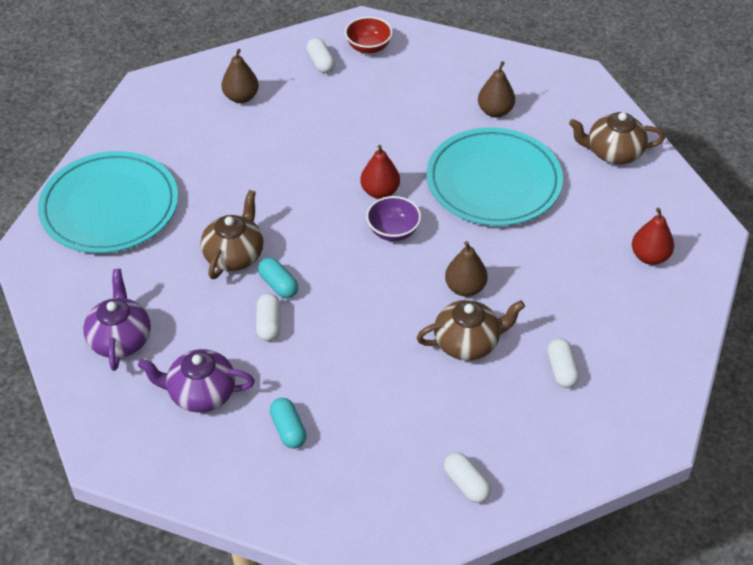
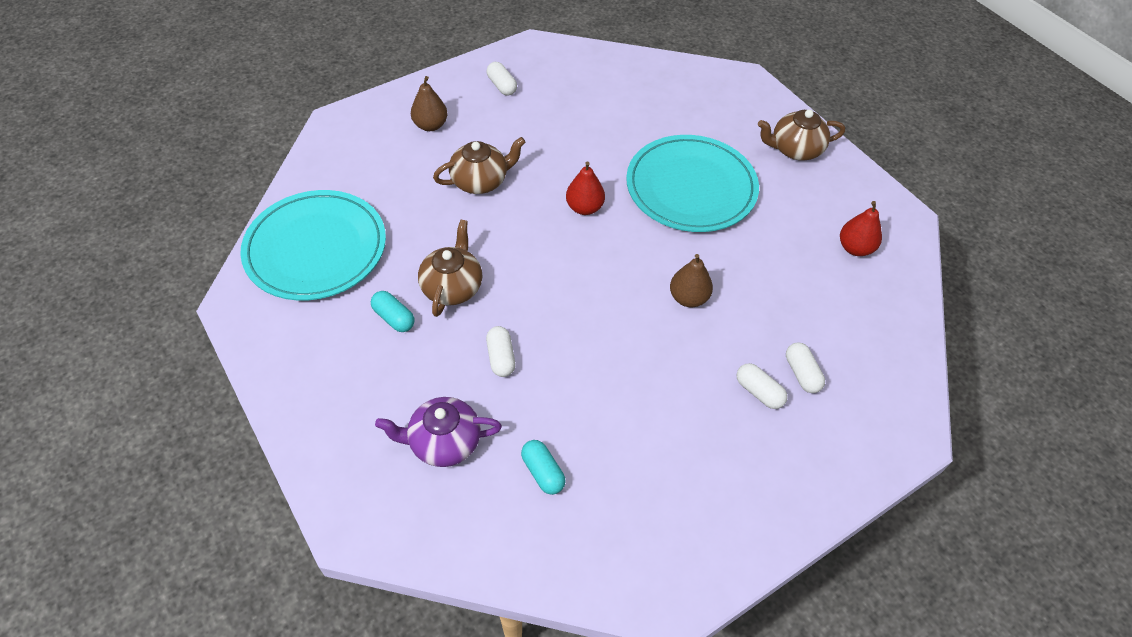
camera: 10 degrees left, 5 degrees up
purple teapot [83,269,151,371] -> none
turquoise capsule [258,257,298,299] -> turquoise capsule moved to [371,291,415,332]
red bowl [345,17,393,54] -> none
purple bowl [366,196,421,241] -> none
brown teapot [416,300,525,361] -> brown teapot moved to [433,137,526,194]
white capsule [444,452,491,503] -> white capsule moved to [737,363,788,409]
brown pear [478,61,515,117] -> none

